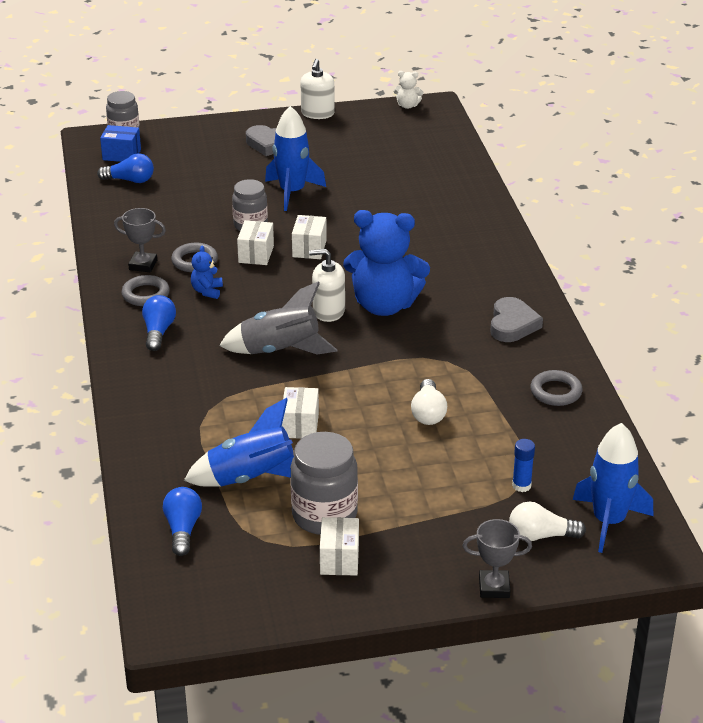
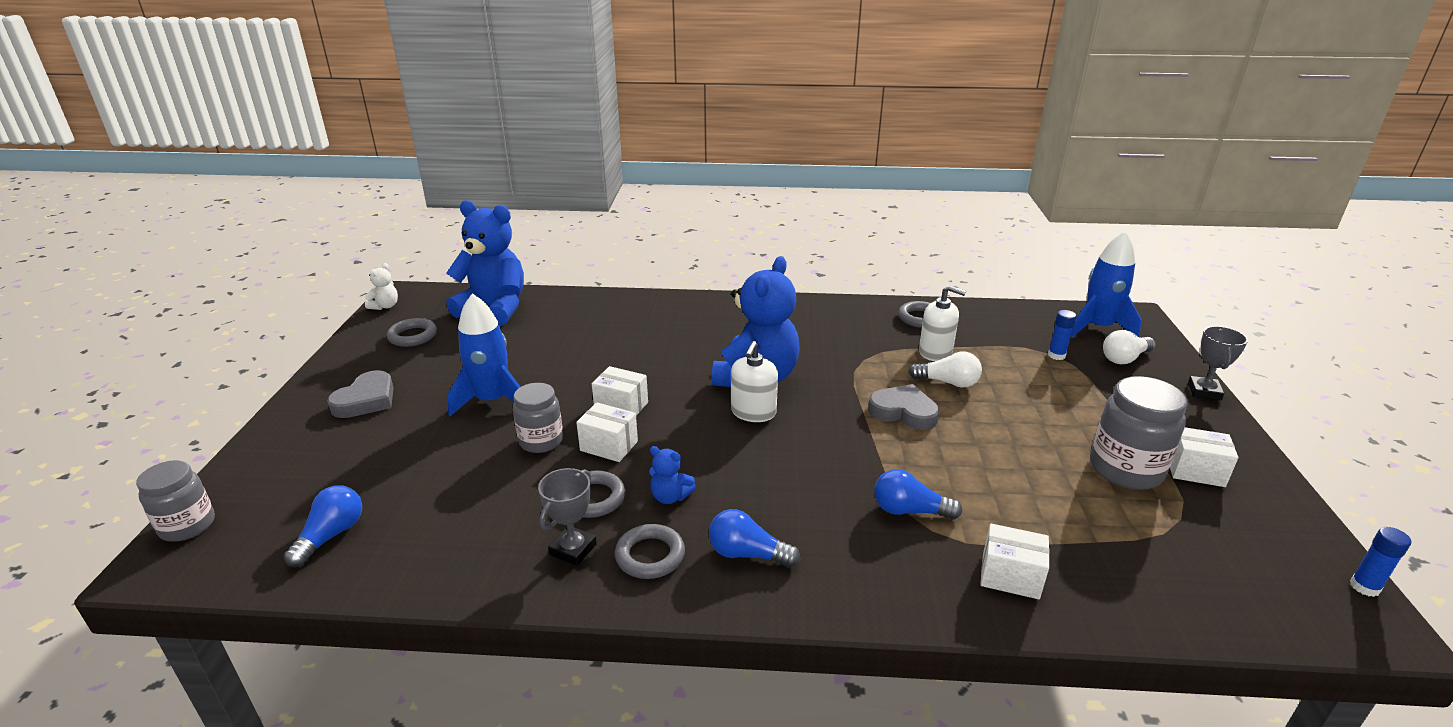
camera: 75 degrees left, 5 degrees down
blue box [100,125,141,162] -> none
blue light bulb [163,487,202,556] -> blue light bulb moved to [874,469,962,520]
blue rocket [184,398,294,487] -> none
grey rocket [219,281,337,355] -> none
white box [282,387,319,439] -> white box moved to [980,524,1050,599]
white soap dispenser [301,59,335,119] -> white soap dispenser moved to [919,285,966,361]
grey heart [490,297,543,342] -> grey heart moved to [868,384,940,430]
white light bulb [509,502,586,541] -> white light bulb turned 45 degrees clockwise [1103,330,1156,364]
none -> grey ring [387,318,437,347]
none -> blue teddy bear [446,200,524,326]
none -> blue glue stick [1350,527,1411,597]

